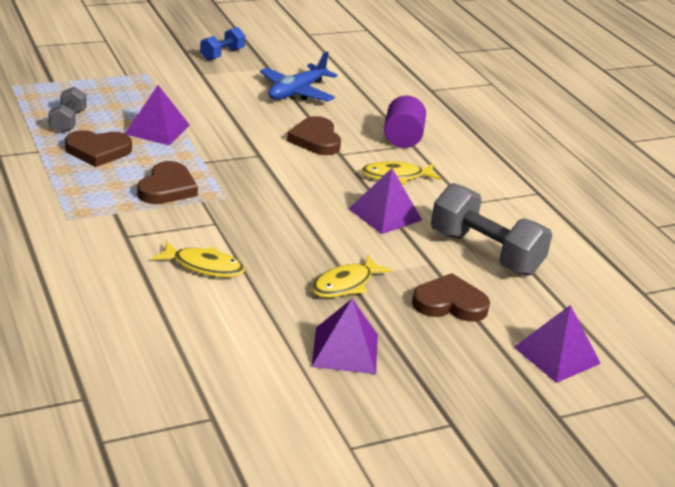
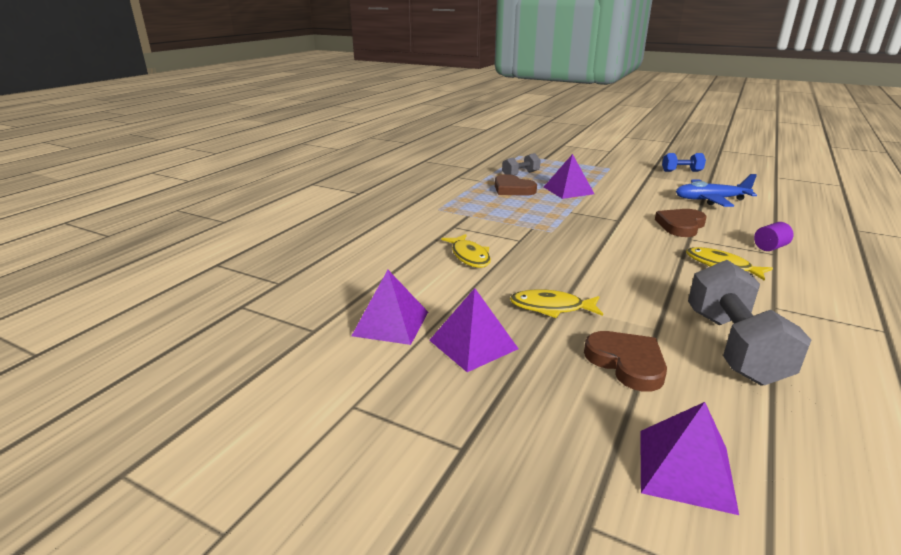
camera: 55 degrees right, 5 degrees down
brown heart [137,161,198,204] -> none
purple pyramid [349,168,422,234] -> purple pyramid moved to [352,270,428,345]
purple cylinder [384,96,426,148] -> purple cylinder [754,222,794,251], size x0.64

